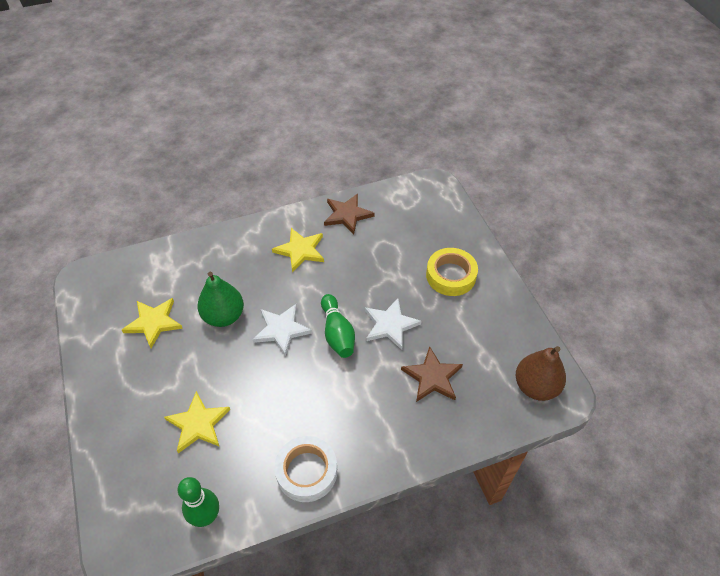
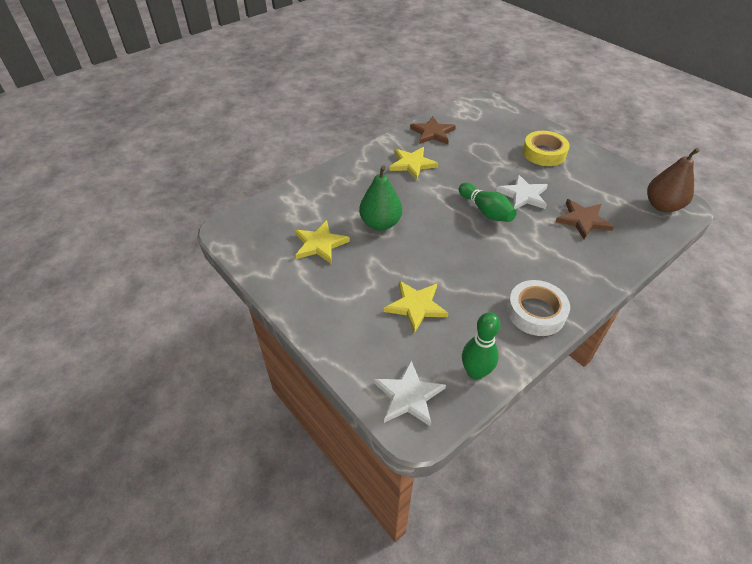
camera: 20 degrees left, 5 degrees down
white star [252,304,312,356] -> white star moved to [374,360,446,427]

